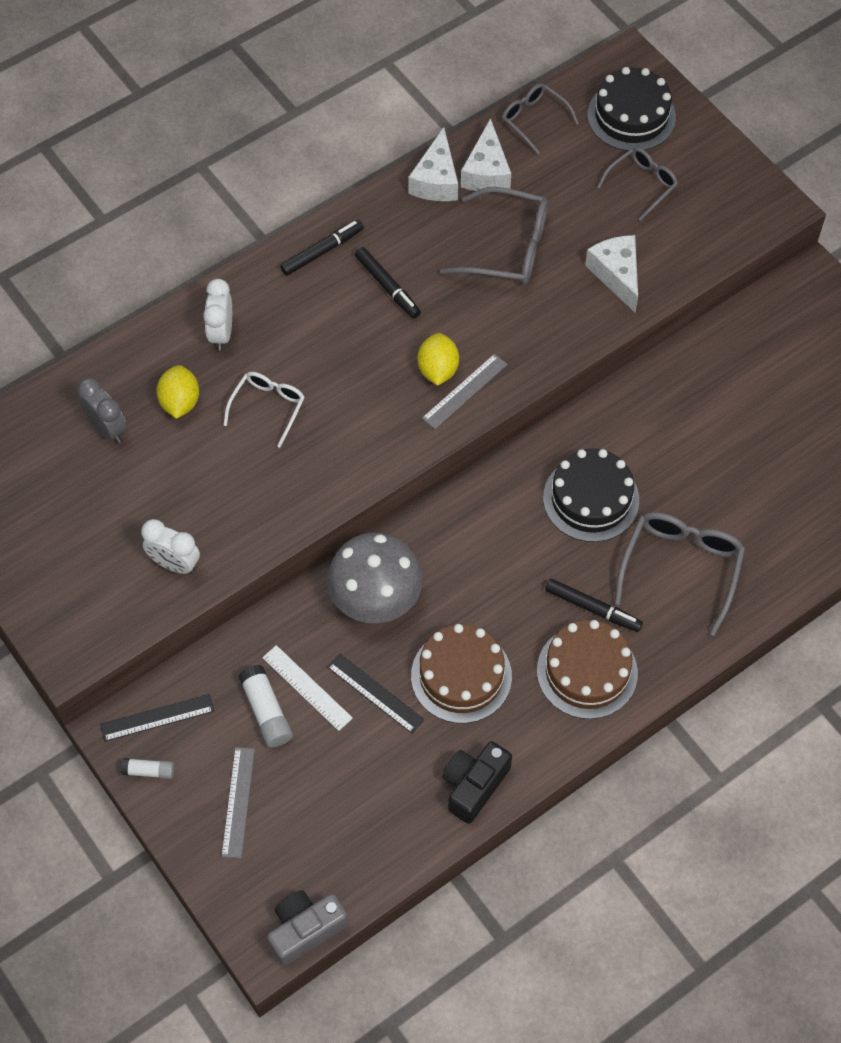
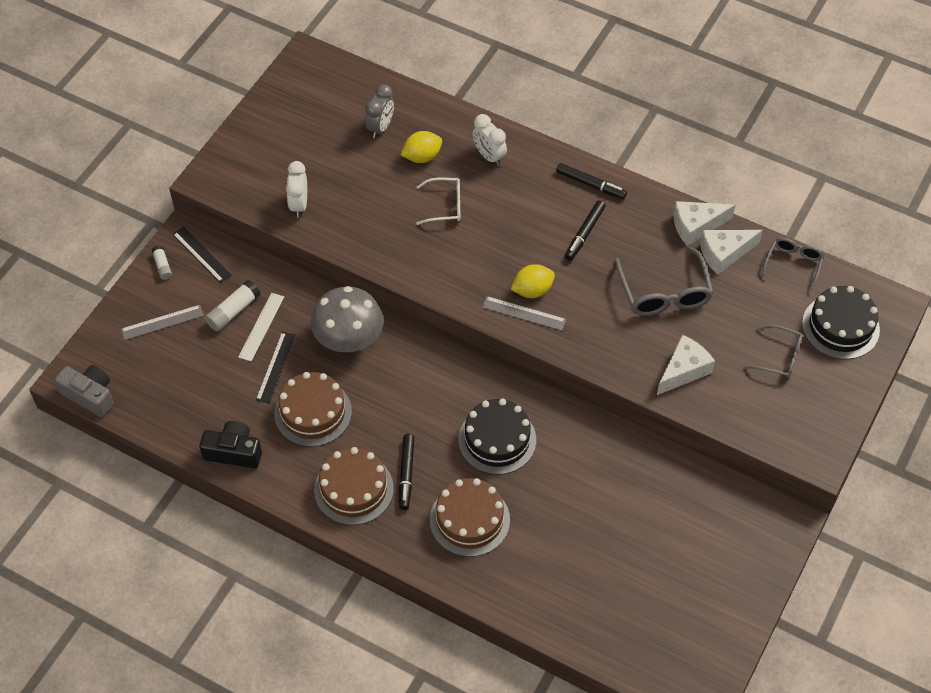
camera: 65 degrees right, 5 degrees down
white clock [203,279,232,351] -> white clock turned 105 degrees counterclockwise [473,114,507,166]
grey glasses [614,512,745,636] -> brown cake [430,478,510,557]

